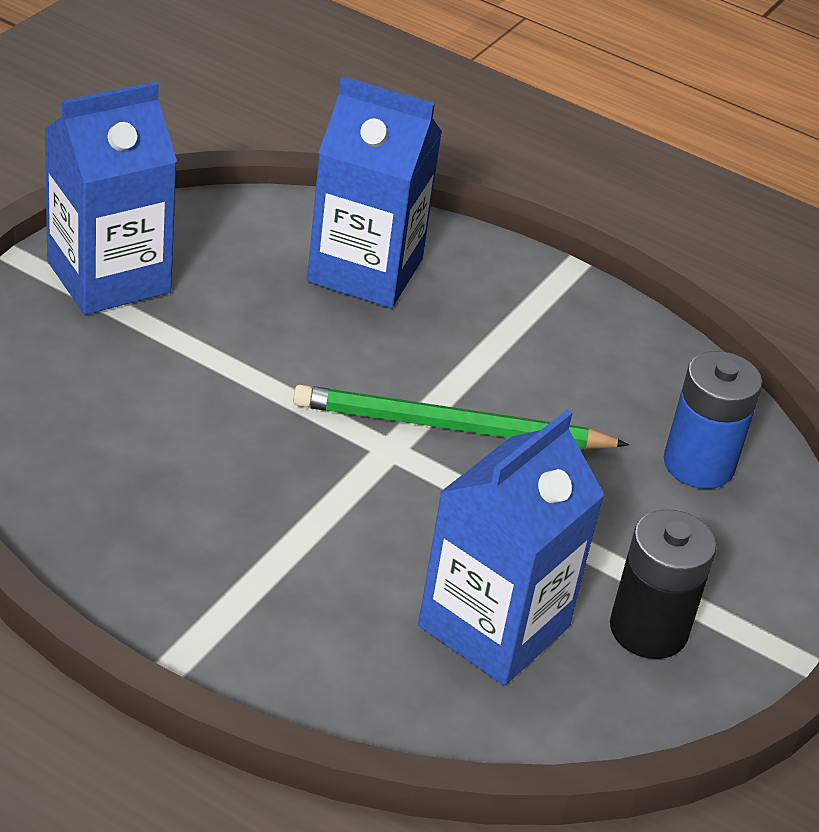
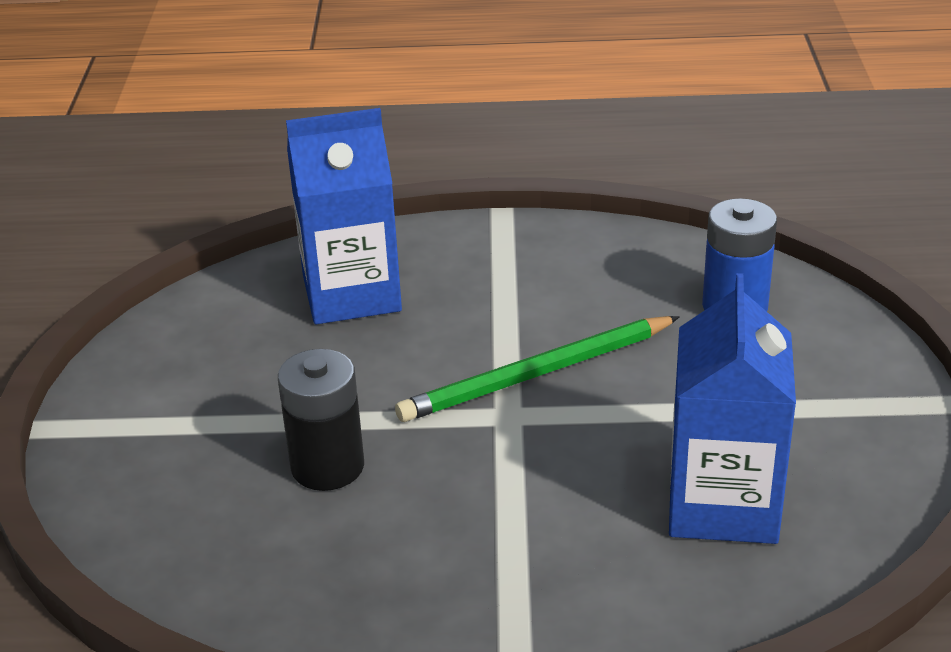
camera: 25 degrees left, 5 degrees down
blue carton [44,81,177,315] -> none
black battery [610,509,717,659] -> black battery moved to [278,349,364,491]

